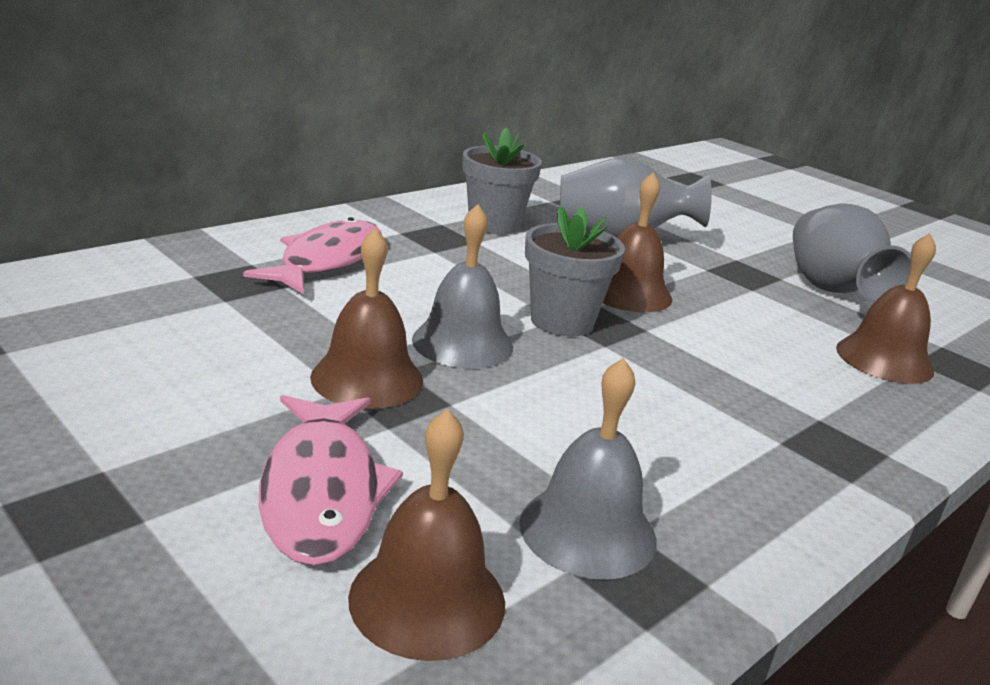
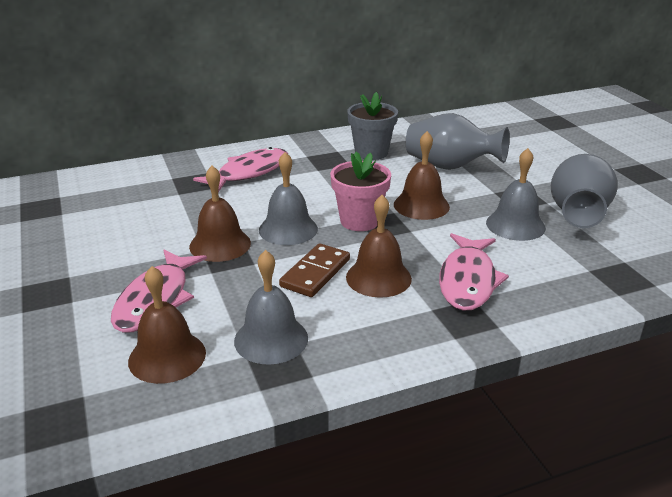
camera: 25 degrees right, 5 degrees up
grey flower pot [525,206,625,336] -> pink flower pot [330,152,391,231]
brown bell [836,233,936,384] -> brown bell moved to [346,195,412,298]
none -> brown domino [279,243,350,297]
none -> pink fish [439,233,509,311]
none -> grey bell [486,148,546,241]

